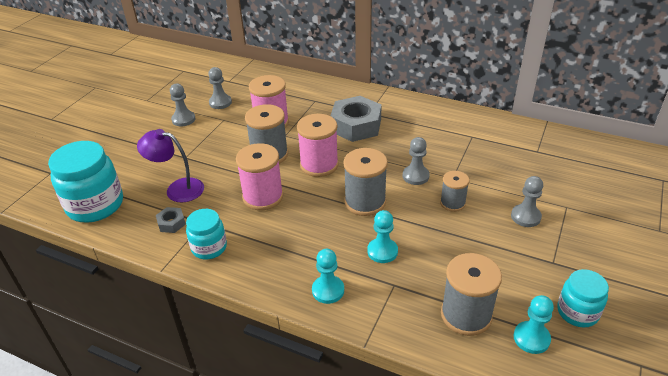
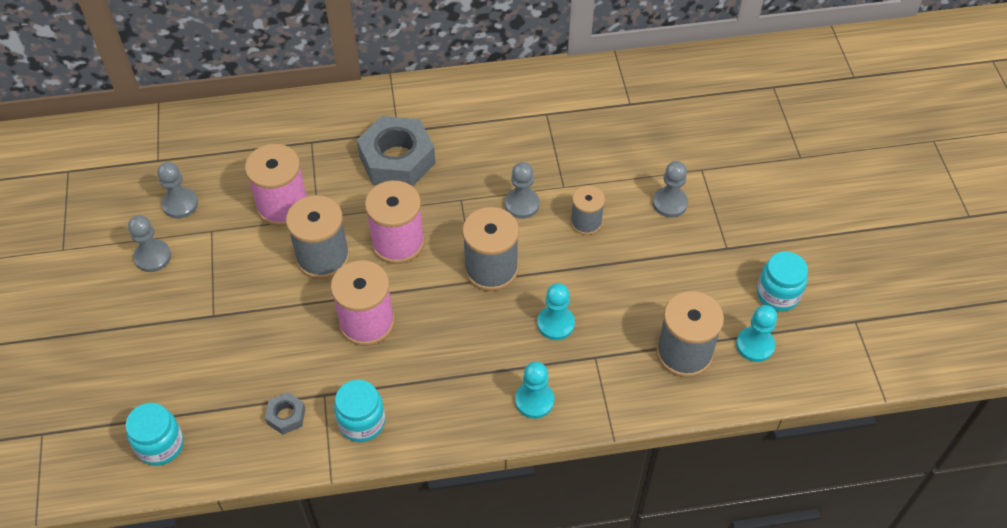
camera: 35 degrees left, 15 degrees up
turquoise jar [48,141,123,222] -> turquoise jar [126,403,184,466], size x0.58
purple lamp [137,129,204,203] -> none

